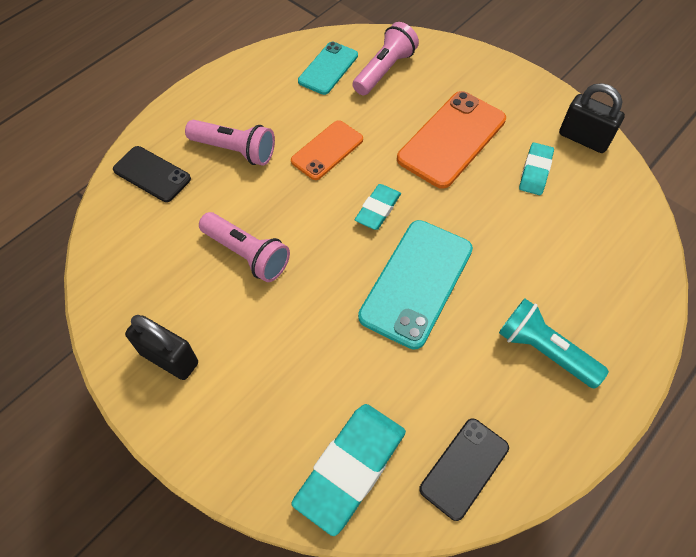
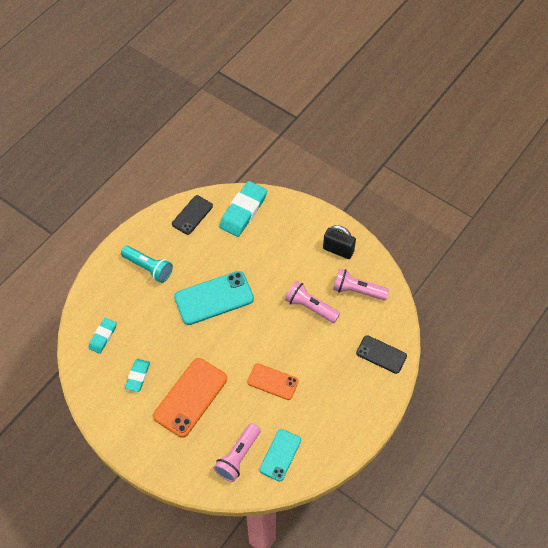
camera: 175 degrees right, 0 degrees up
pink flashlight [185,120,275,166] -> pink flashlight moved to [333,268,389,300]
orange phone [291,120,363,180] -> orange phone turned 75 degrees clockwise [247,363,299,400]
turquoise eraser [355,184,401,230] -> turquoise eraser moved to [88,318,117,354]
turquoise phone [358,220,473,350] -> turquoise phone turned 45 degrees clockwise [174,271,254,325]
black padlock [559,83,625,153] -> none

